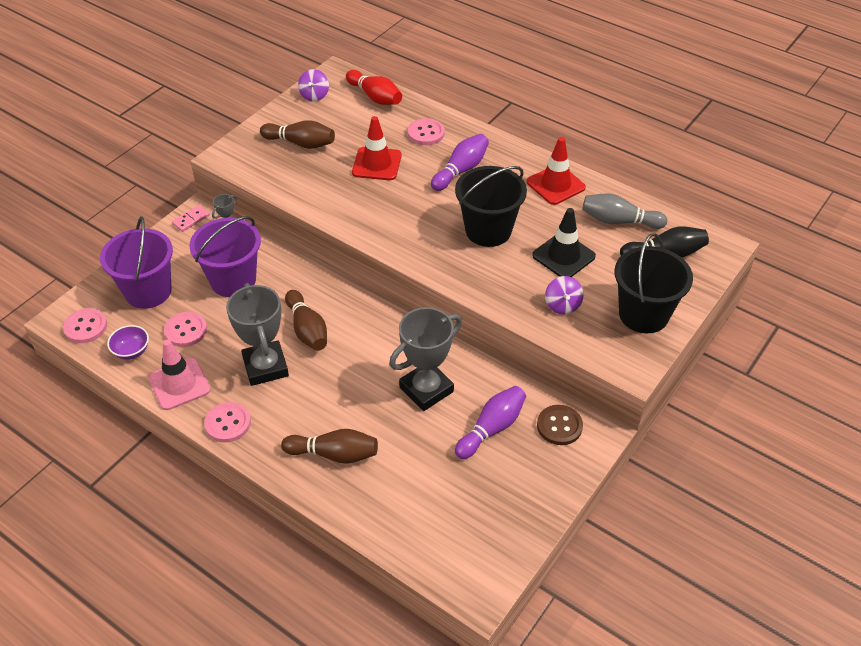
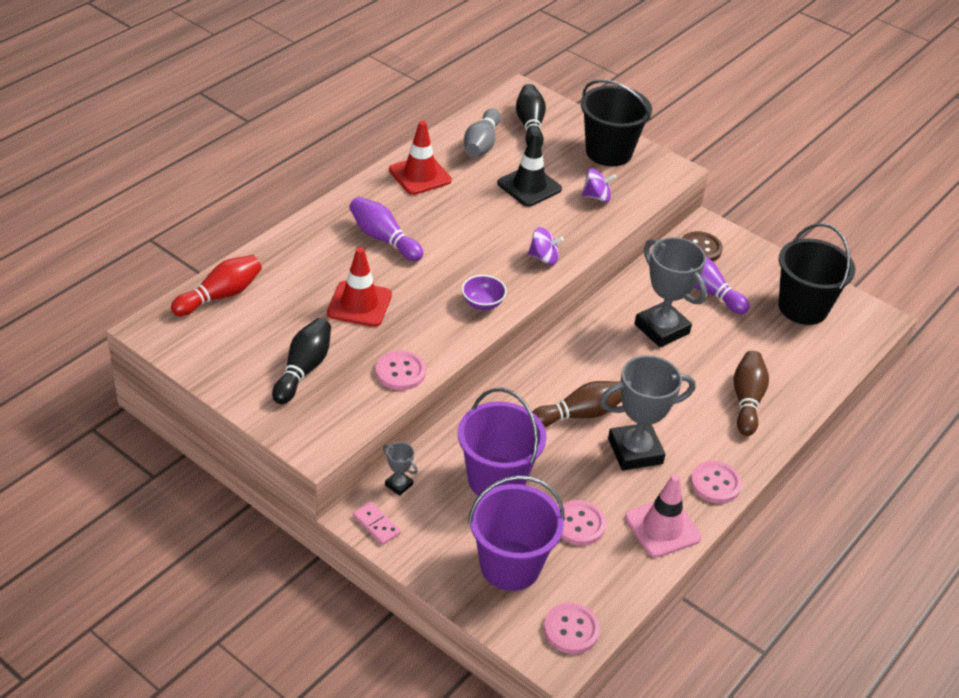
camera: 90 degrees left, 5 degrees down
purple bowl [107,325,149,360] -> purple bowl moved to [462,275,507,310]
brown bowling pin [260,120,335,149] -> black bowling pin [272,318,331,404]
purple spinning top [298,69,329,102] -> purple spinning top moved to [528,227,564,265]
pink button [408,118,445,145] -> pink button moved to [376,350,426,390]
black bucket [455,166,527,247] -> black bucket moved to [778,223,855,325]

